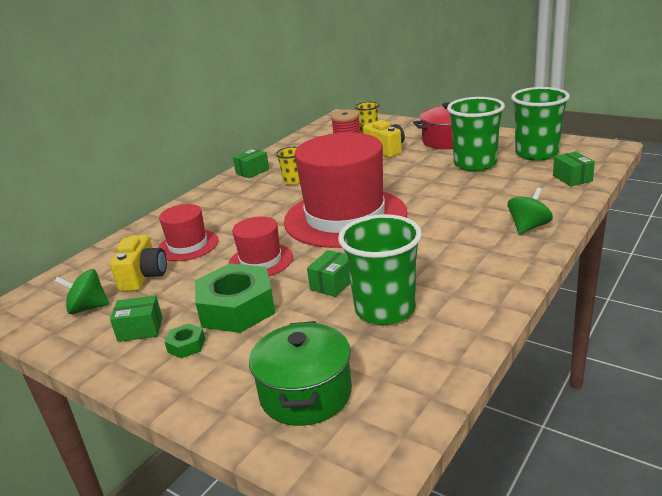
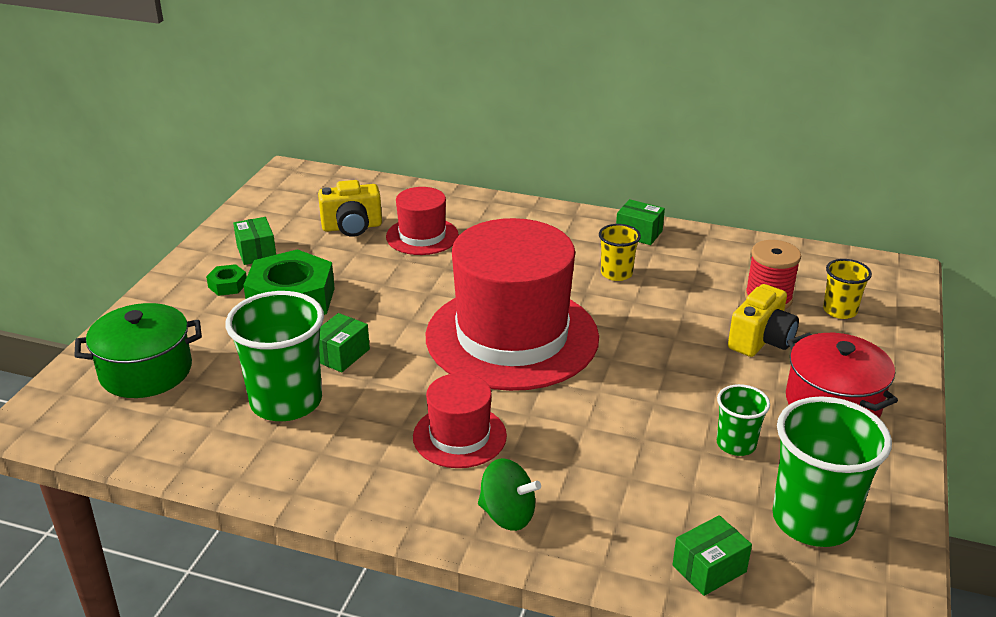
camera: 70 degrees right, 5 degrees up
green spinning top [54,269,109,314] -> none
red hat [229,216,293,276] -> red hat moved to [413,373,507,468]
green box [307,250,351,297] -> green box turned 75 degrees counterclockwise [319,313,370,372]
green cup [447,97,505,171] -> green cup [717,384,770,456], size x0.53

